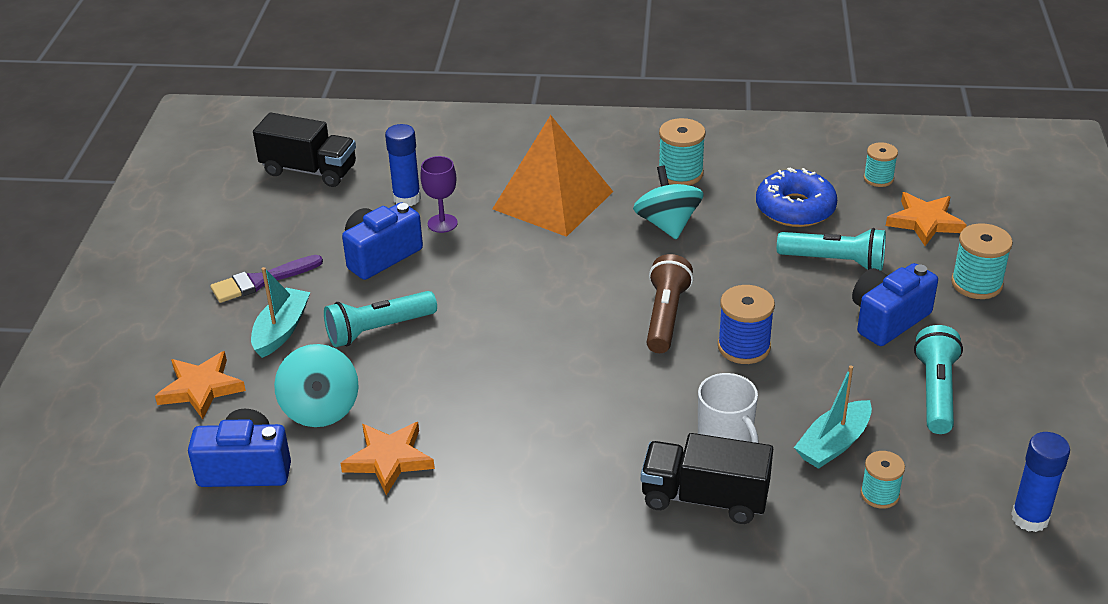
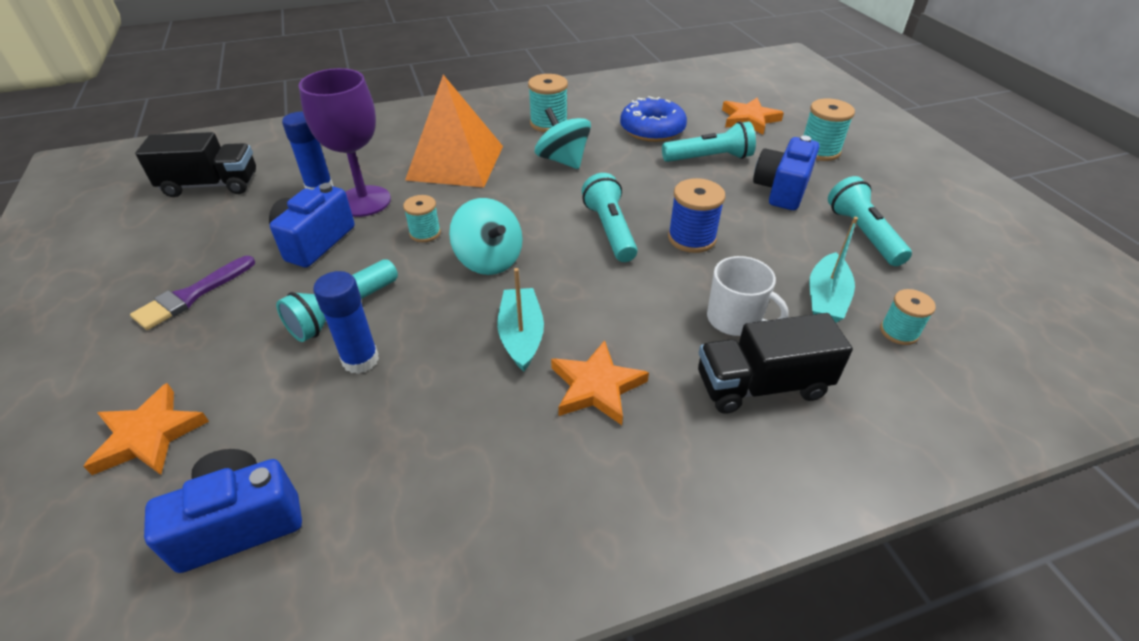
camera: 25 degrees left, 5 degrees up
turquoise boat [251,267,310,358] -> turquoise boat moved to [497,268,544,372]
turquoise spinning top [274,344,359,427] -> turquoise spinning top moved to [449,198,523,275]
orange star [341,422,435,495] -> orange star moved to [551,340,649,425]
purple goblet [420,156,458,233] -> purple goblet [298,68,391,217], size x1.83
brown flashlight [646,254,693,353] -> turquoise flashlight [582,173,638,262]
turquoise spool [864,142,898,187] -> turquoise spool moved to [403,195,441,242]
blue glue stick [1011,432,1070,532] -> blue glue stick moved to [313,271,379,374]

